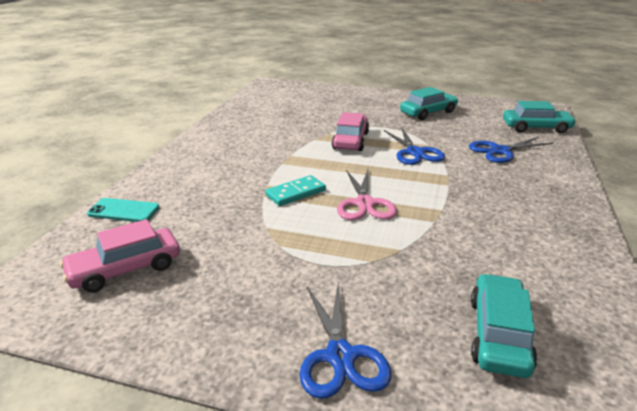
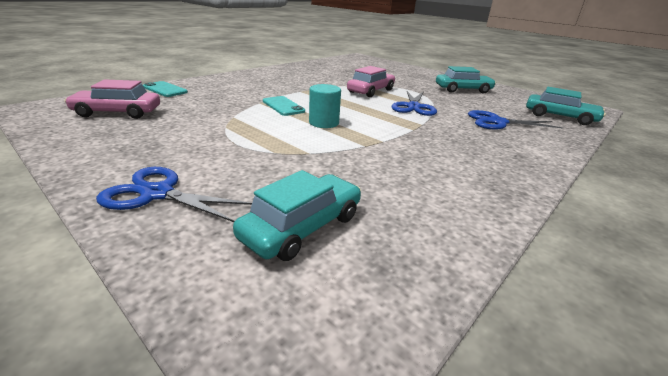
camera: 25 degrees right, 0 degrees up
turquoise domino [265,175,326,206] -> turquoise phone [263,96,305,116]
blue scissors [300,282,391,399] -> blue scissors turned 90 degrees clockwise [96,167,252,222]
pink scissors [337,170,397,220] -> turquoise cylinder [309,84,341,128]

